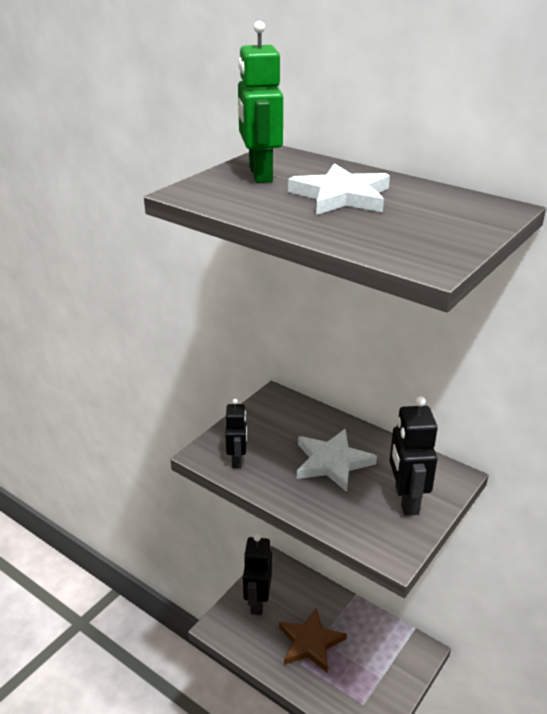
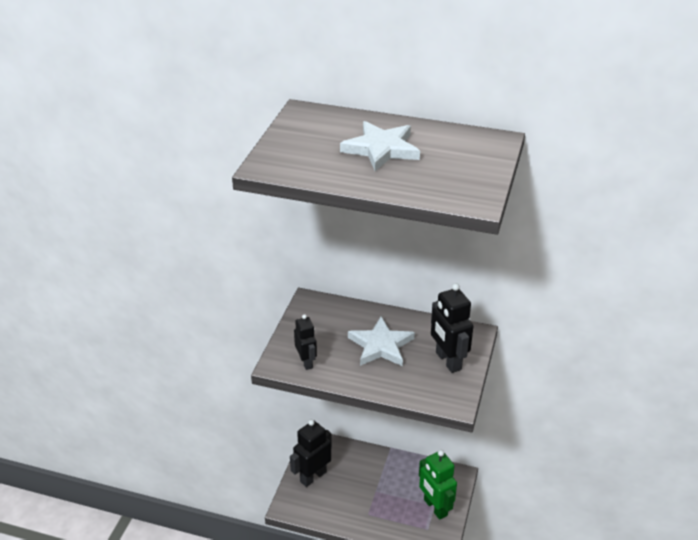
camera: 20 degrees left, 5 degrees up
green robot [238,21,283,183] -> green robot moved to [419,450,457,520]
black robot [243,534,272,615] -> black robot turned 60 degrees clockwise [290,419,332,487]
brown star [279,608,347,672] -> none

